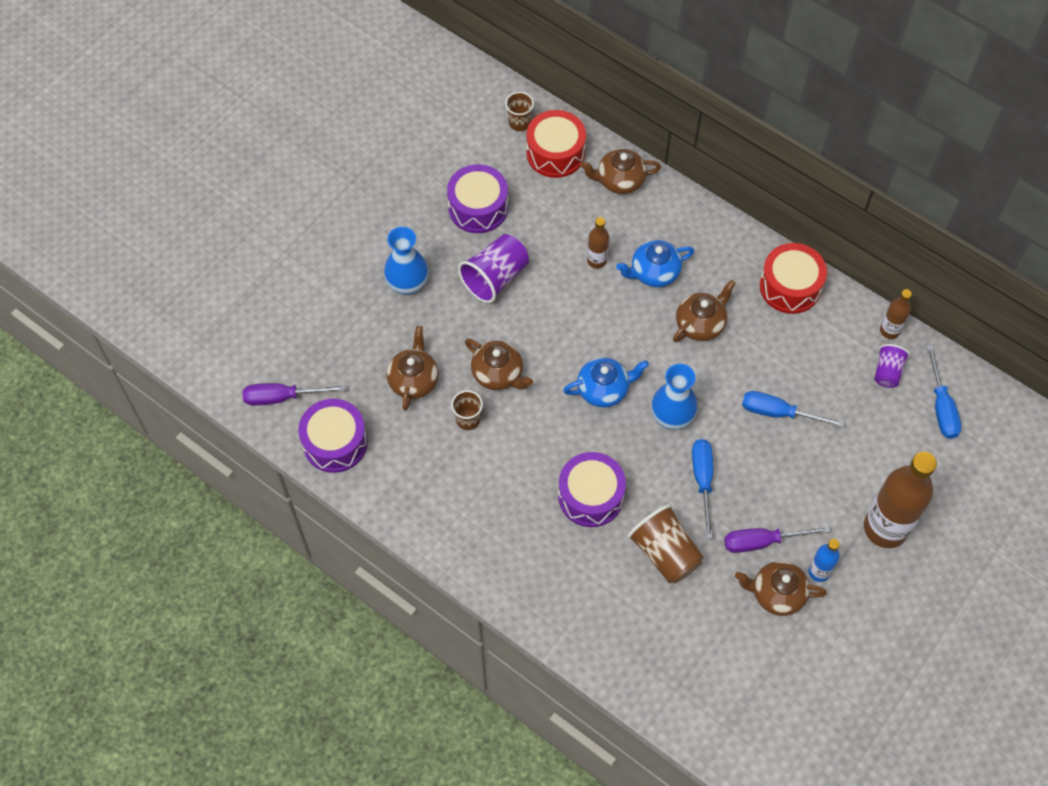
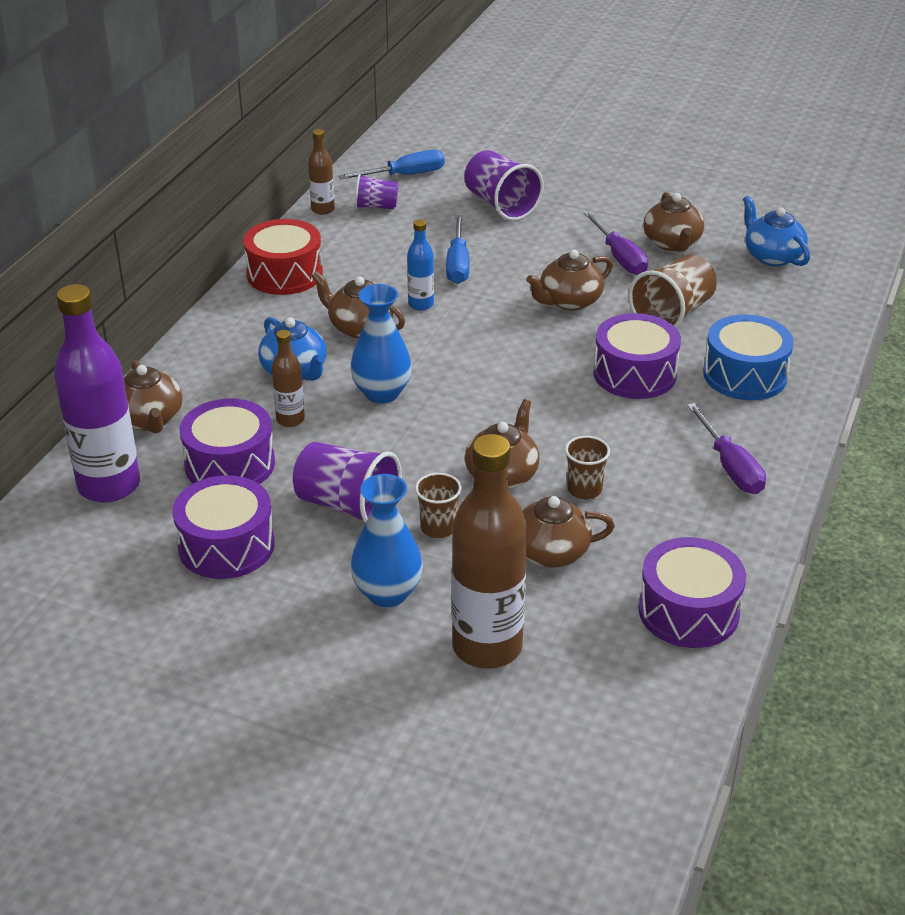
camera: 105 degrees left, 25 degrees down
purple screwdriver [243,383,345,406] -> purple screwdriver moved to [687,403,766,494]
brown cup [505,92,534,131] -> brown cup moved to [415,473,462,538]
red drum [526,110,586,178] -> purple bottle [54,284,140,503]
blue teapot [563,357,649,408] -> blue teapot moved to [743,196,810,266]
blue vase [651,364,698,430] -> blue vase moved to [350,284,412,404]
blue screwdriver [692,439,713,539] -> brown teapot [526,250,613,311]
blue bottle [809,539,840,582] -> blue bottle moved to [407,219,434,310]
brown bottle [864,452,937,548] -> brown bottle moved to [451,434,527,669]
none -> purple drum [180,399,275,484]
none -> purple cup [464,150,544,221]
none -> blue drum [703,314,794,400]

